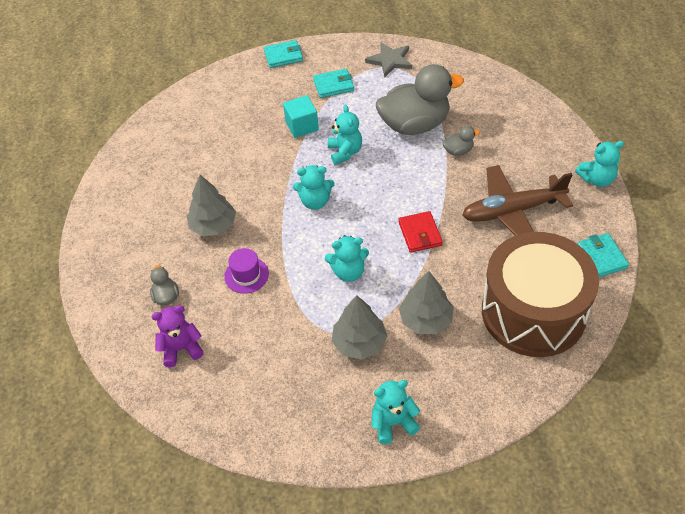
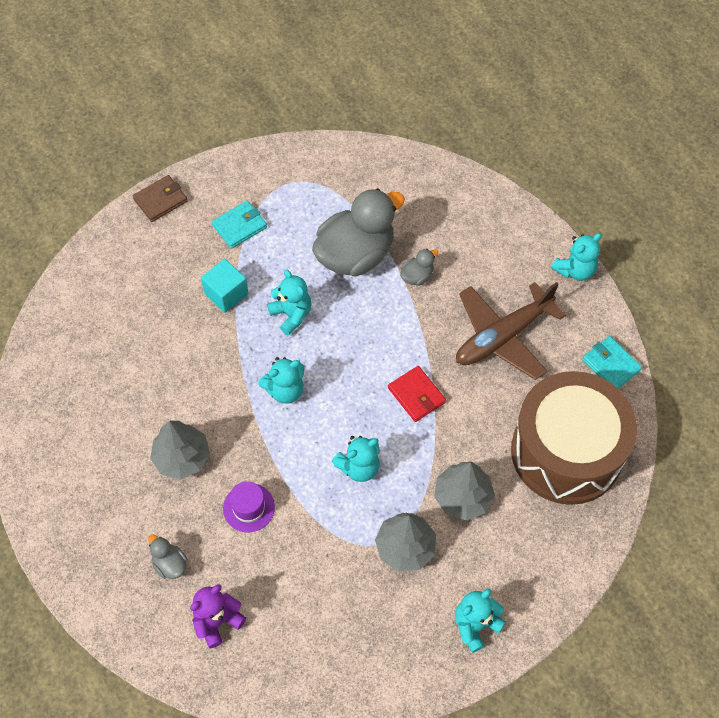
camera: 25 degrees left, 10 degrees up
turquoise wallet [264,40,303,68] -> brown wallet [133,175,188,222]
grey star [365,42,412,77] -> none

